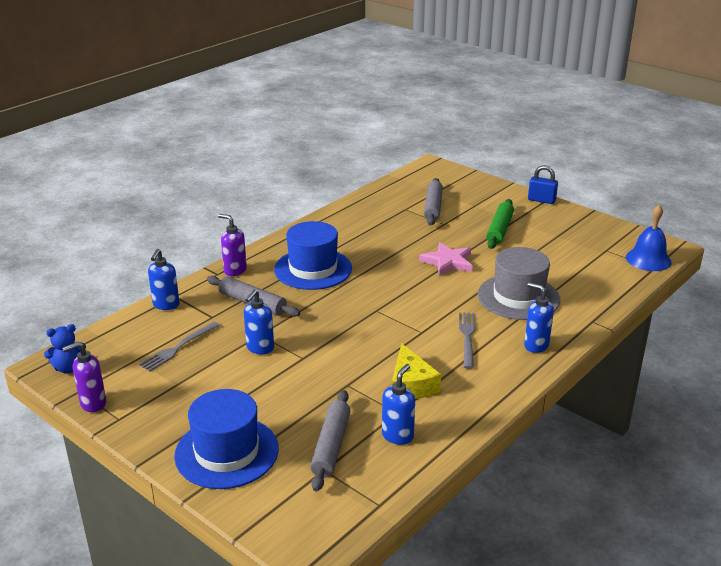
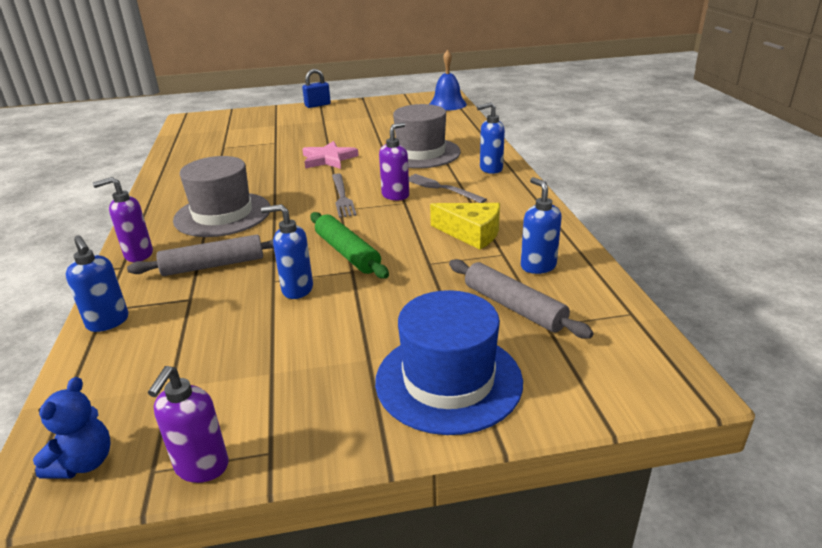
camera: 50 degrees left, 0 degrees up
grey fork [139,322,220,372] -> grey fork moved to [332,173,357,218]
blue soap dispenser [244,290,274,354] -> blue soap dispenser turned 120 degrees clockwise [261,204,313,299]
blue hat [274,221,352,290] -> grey hat [173,156,270,237]
grey rolling pin [424,178,443,226] -> none
green rolling pin [486,199,514,249] -> green rolling pin moved to [310,212,389,279]
none -> purple soap dispenser [379,122,409,200]

